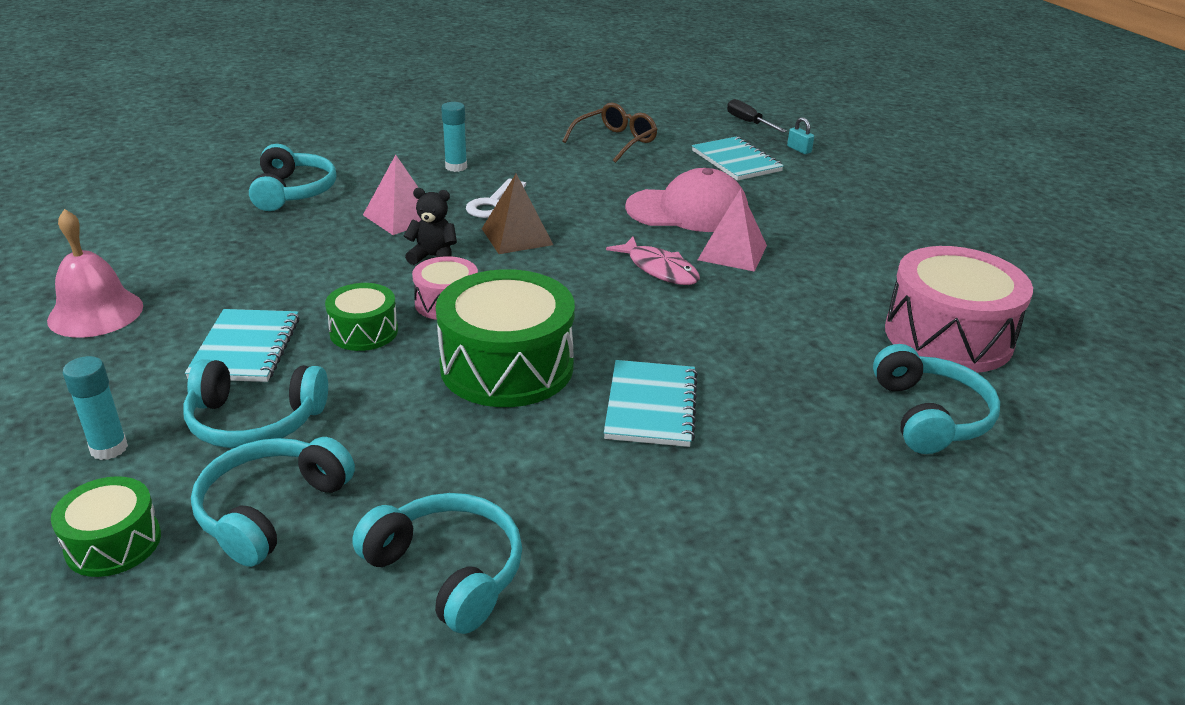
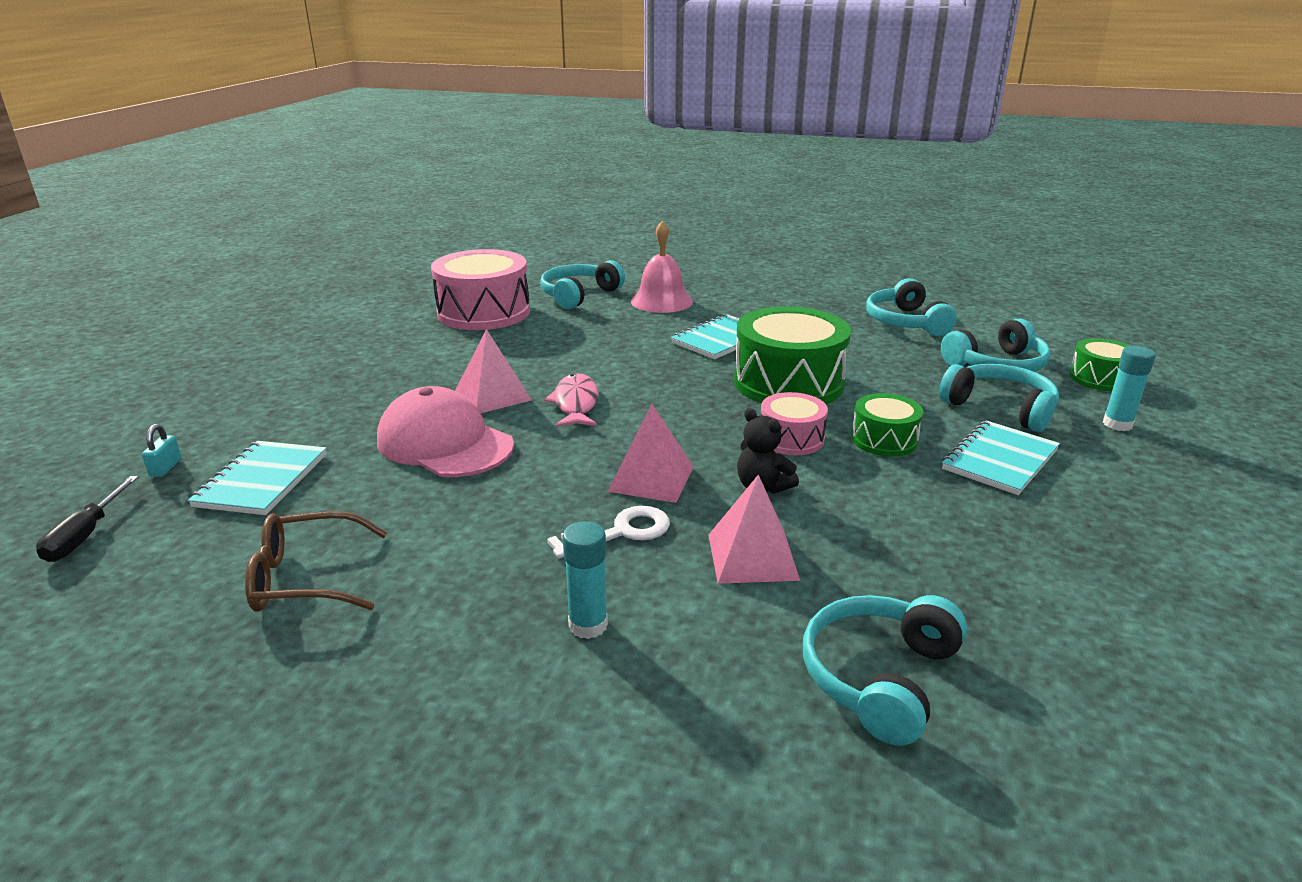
camera: 140 degrees left, 5 degrees down
pink bell [47,209,143,338] -> pink bell moved to [631,220,693,313]
brown pyramid [482,174,553,254] -> pink pyramid [607,404,694,503]

